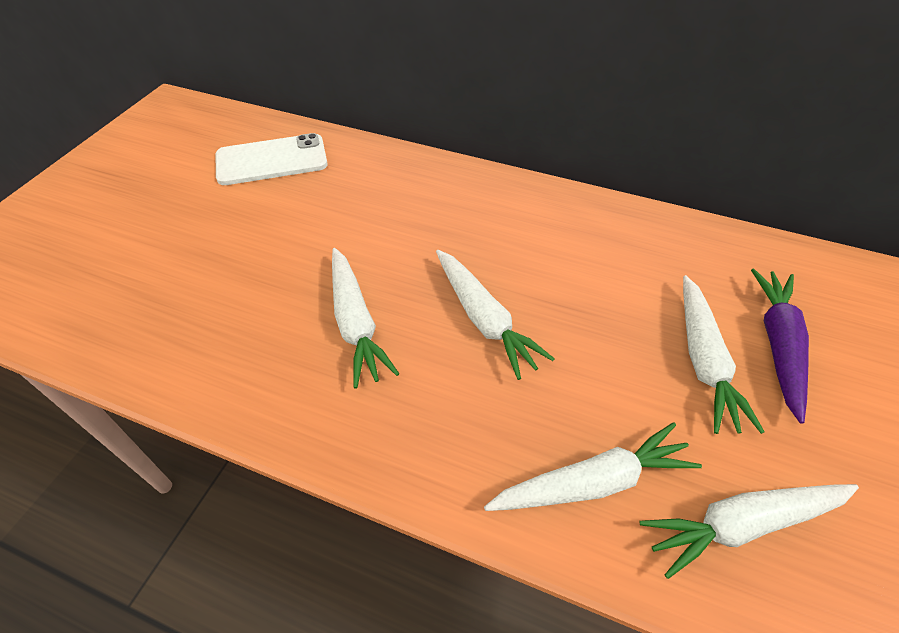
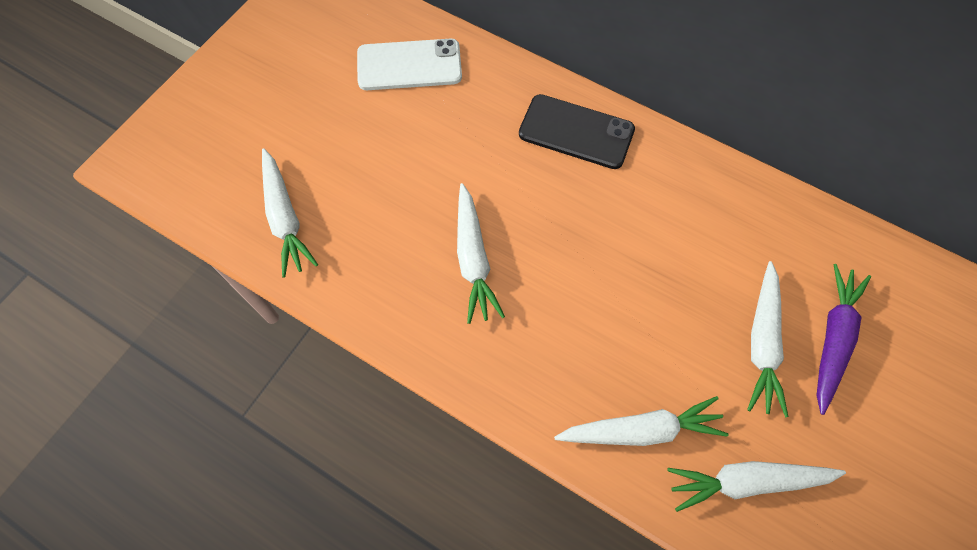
camera: 10 degrees right, 15 degrees up
white carrot [436,250,555,380] -> white carrot moved to [262,148,318,278]
none -> black phone [519,94,635,169]

